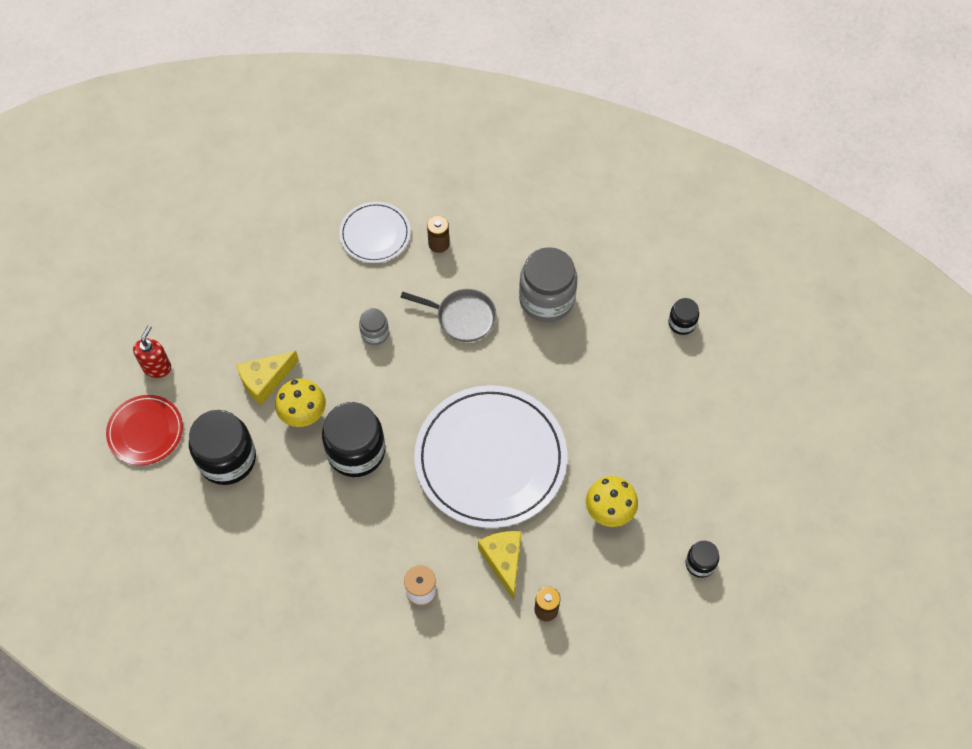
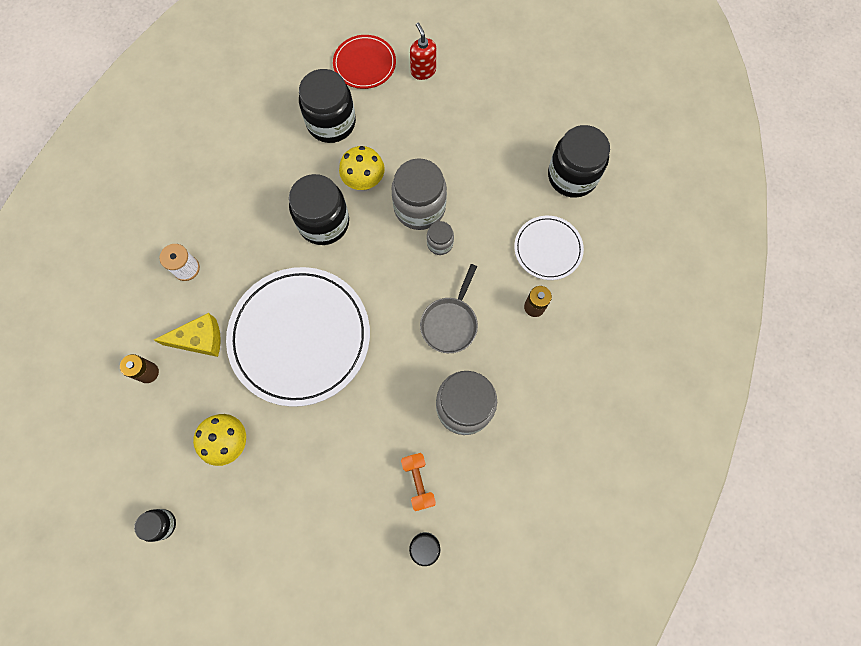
camera: 95 degrees right, 10 degrees up
red soap dispenser [133,325,171,378] -> red soap dispenser turned 135 degrees counterclockwise [410,23,436,80]
yellow cheese [236,351,299,405] -> none
none -> grey jar [391,158,447,230]
none -> orange dumbbell [401,453,436,511]
none -> black jar [548,125,610,198]

